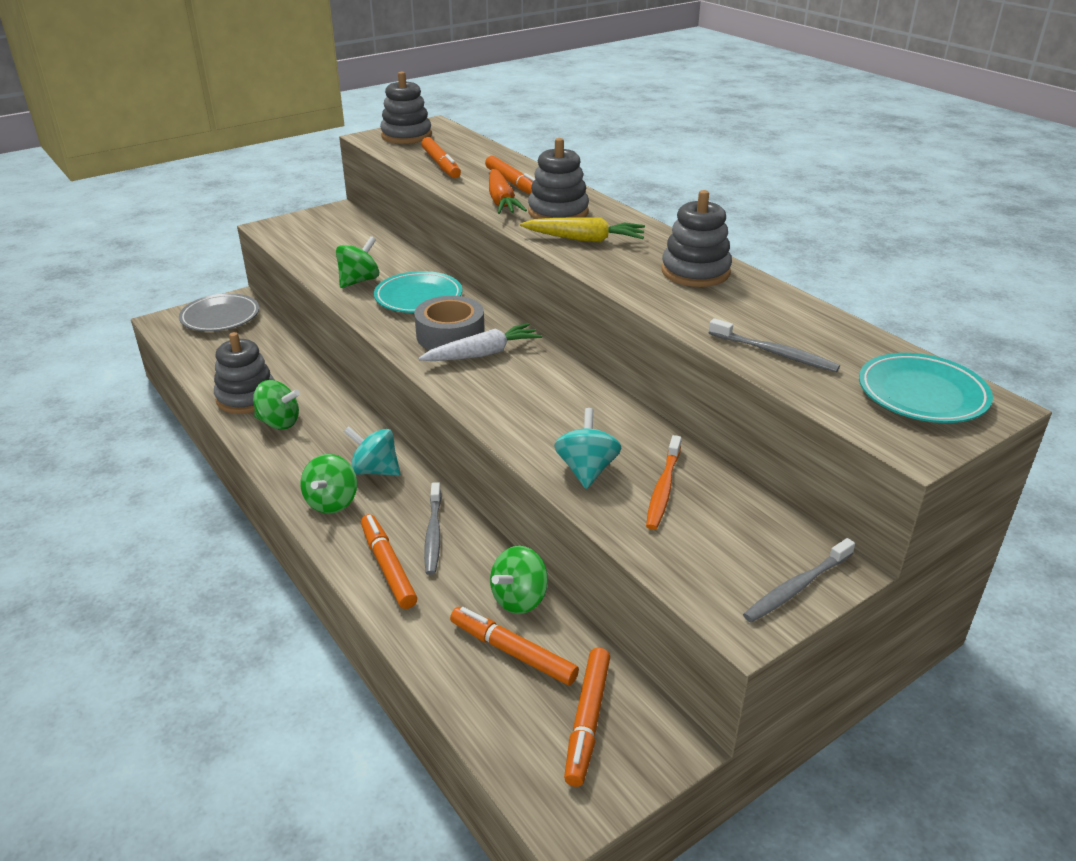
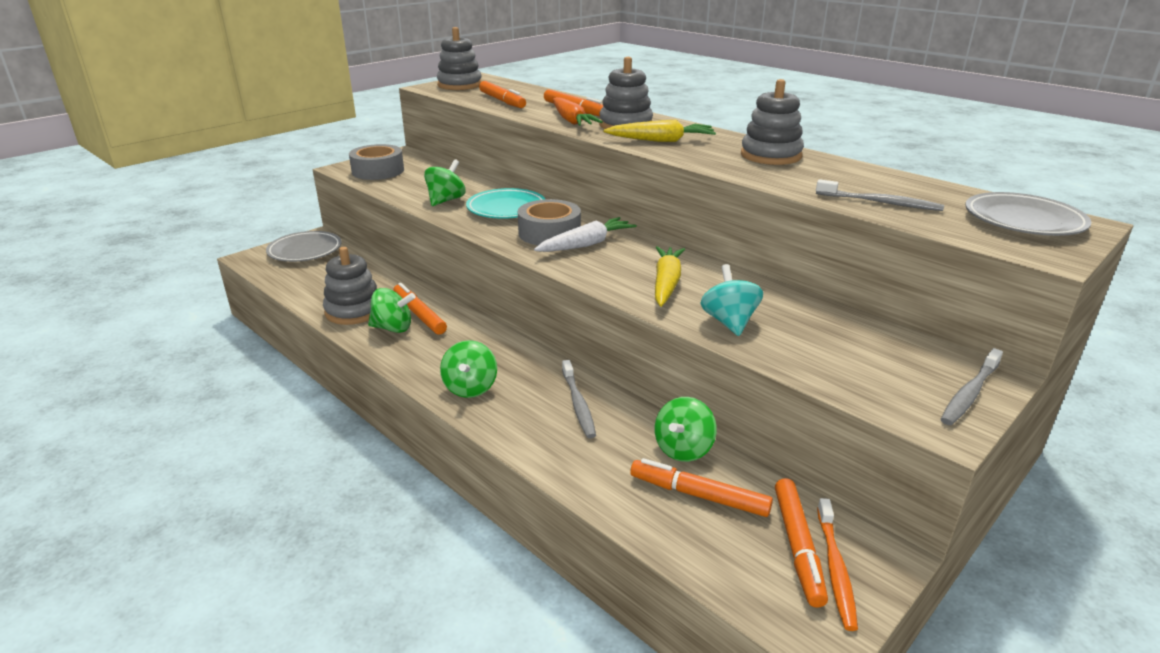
camera: 10 degrees left, 5 degrees down
turquoise spinning top [344,426,400,476] -> none
orange marker [361,514,417,609] -> orange marker moved to [393,283,447,335]
orange toothbrush [646,435,681,530] -> orange toothbrush moved to [817,498,858,631]
turquoise plate [859,353,993,423] -> grey plate [965,192,1092,236]
none -> grey tape [349,144,404,180]
none -> yellow carrot [655,246,685,307]

